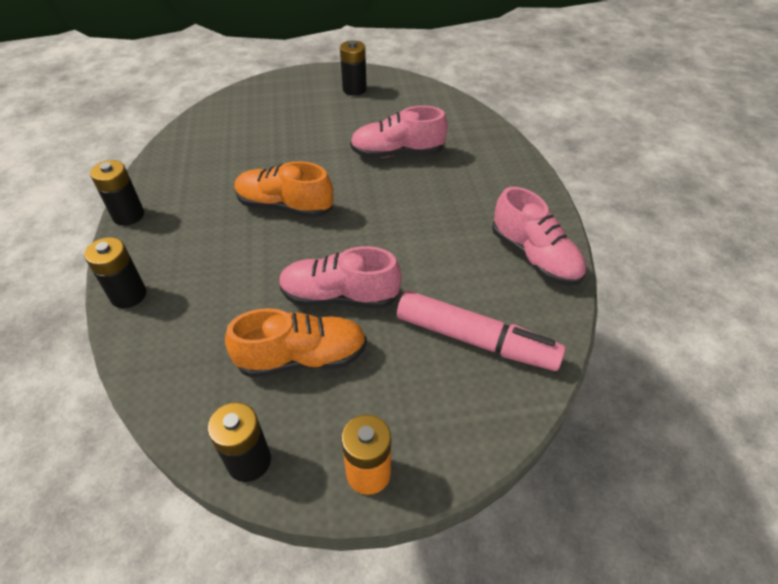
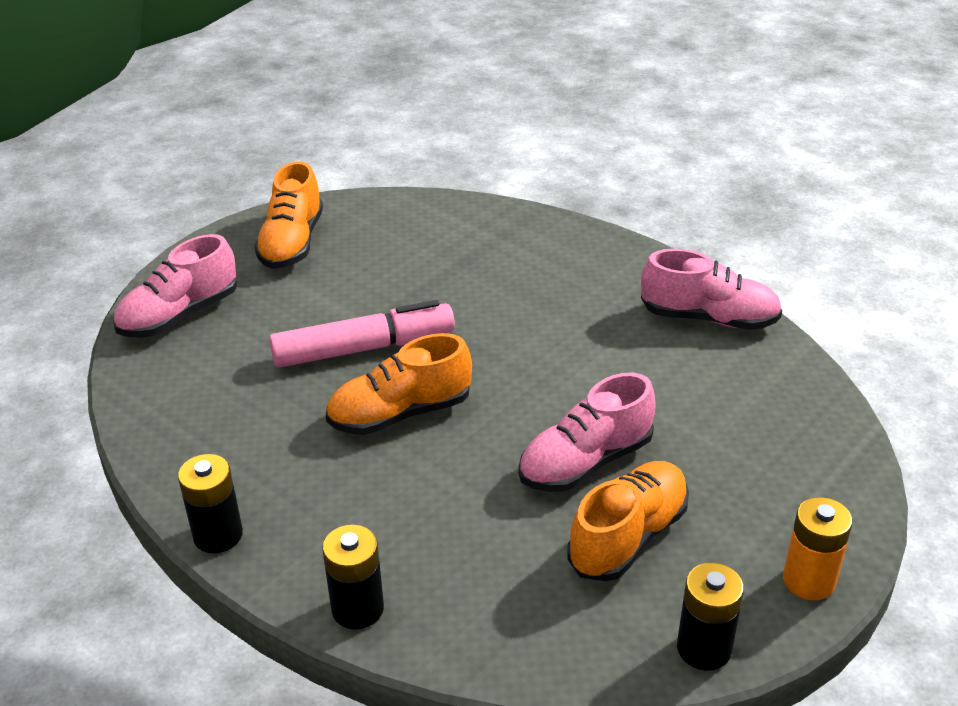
camera: 40 degrees left, 10 degrees down
black battery [340,40,367,96] -> orange shoe [254,161,323,269]
pink shoe [350,106,448,158] -> pink shoe moved to [113,234,237,338]
pink marker [397,291,566,371] -> pink marker moved to [269,300,455,368]

